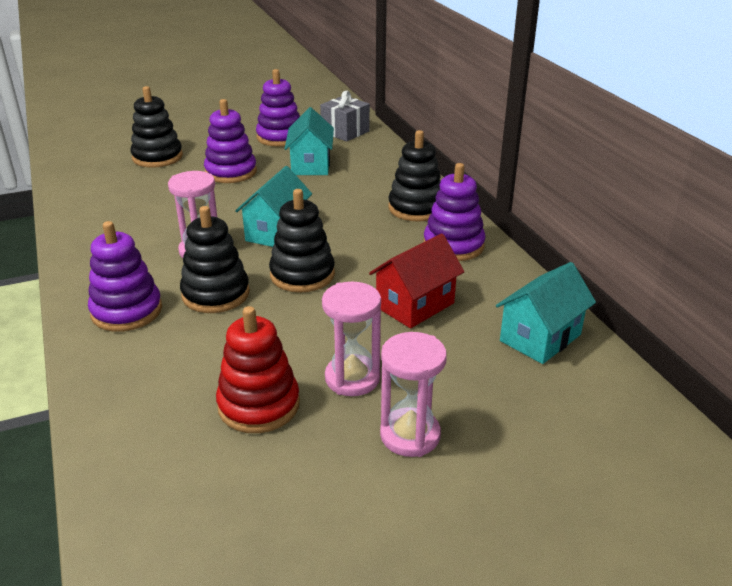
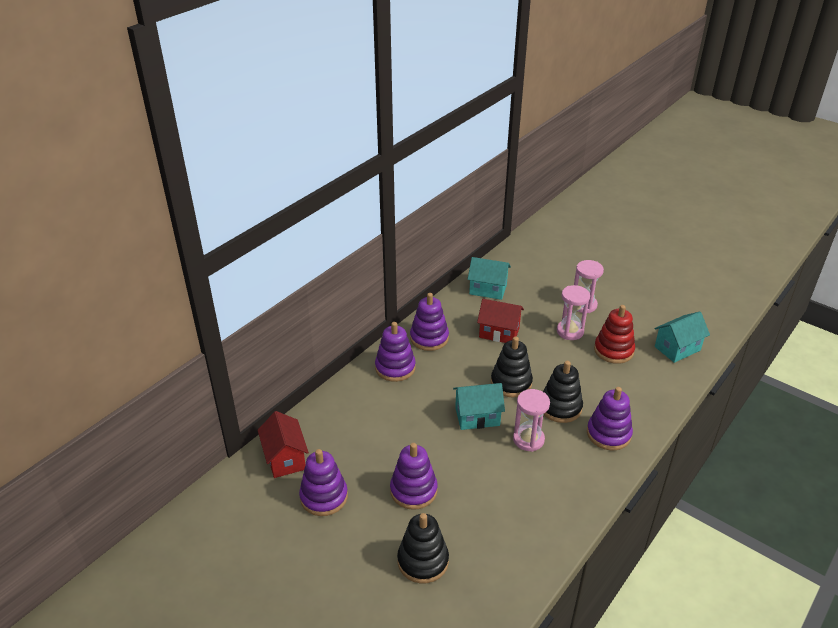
camera: 120 degrees left, 5 degrees up
turquoise house [284,107,334,175] -> turquoise house moved to [654,312,710,363]
grey gift [320,91,370,142] -> red house [258,411,309,478]
black stacking toy [388,130,441,221] -> purple stacking toy [375,322,416,382]

